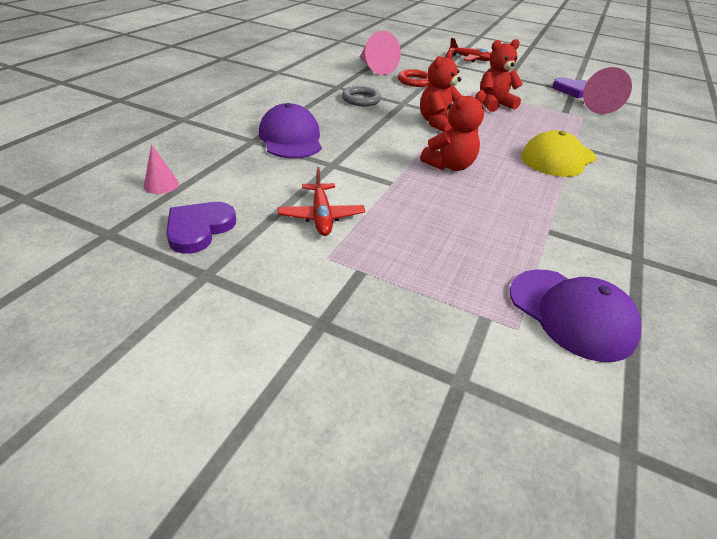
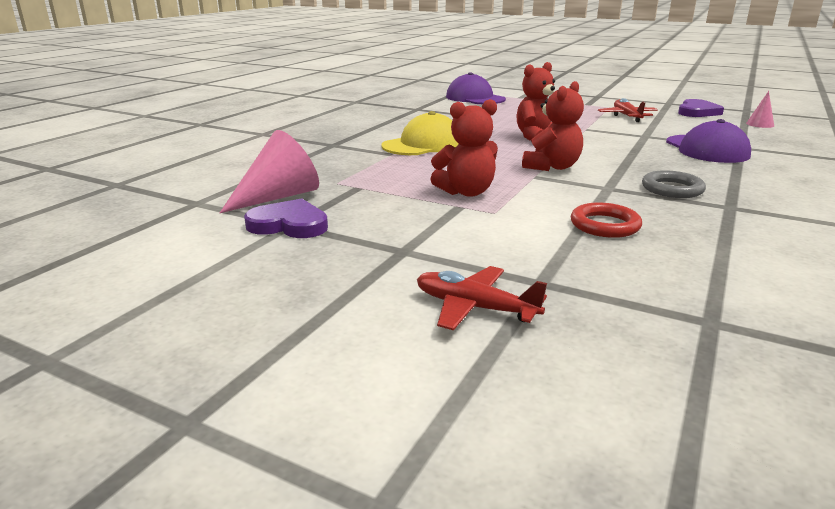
camera: 175 degrees left, 15 degrees down
pink cone [360,30,401,75] -> none

